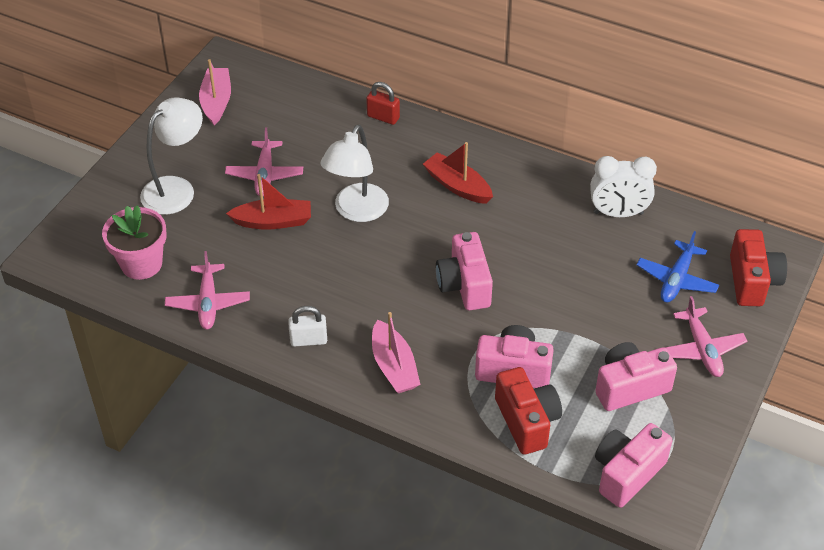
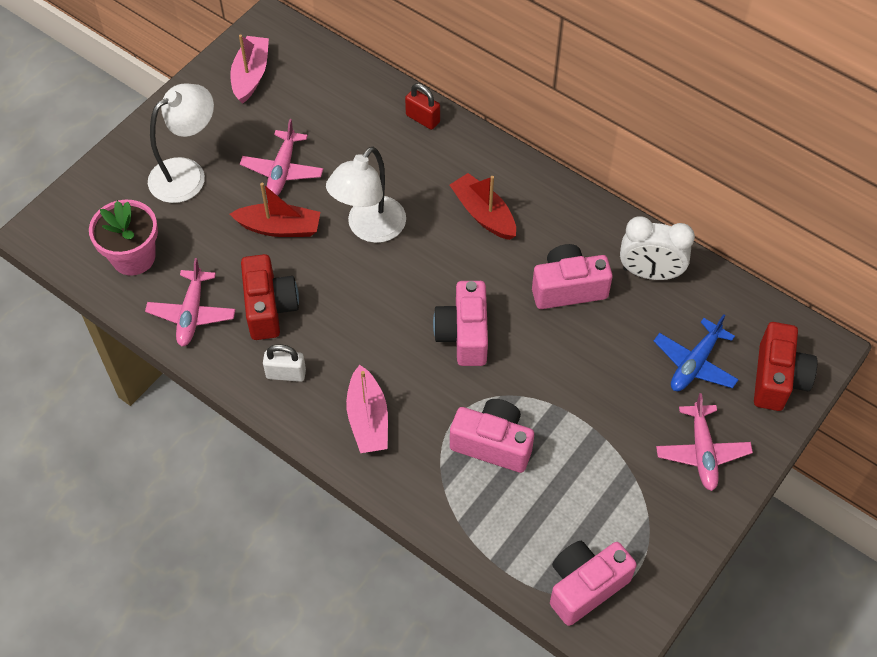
camera: 10 degrees right, 10 degrees up
red camera [495,367,562,455] -> red camera moved to [241,254,299,340]
pink camera [595,342,677,411] -> pink camera moved to [532,244,613,309]

